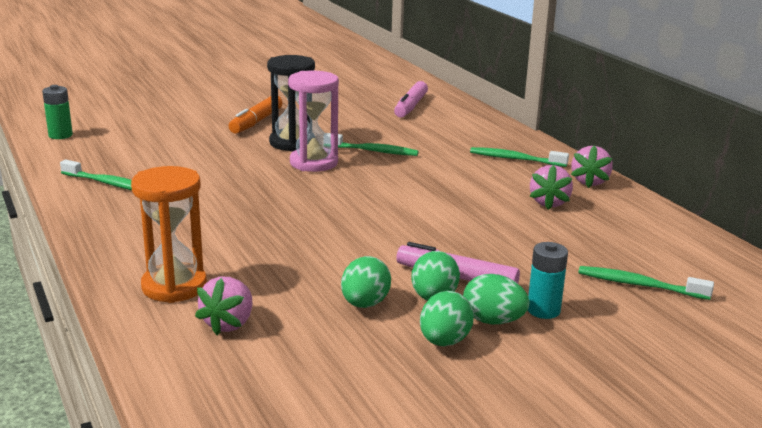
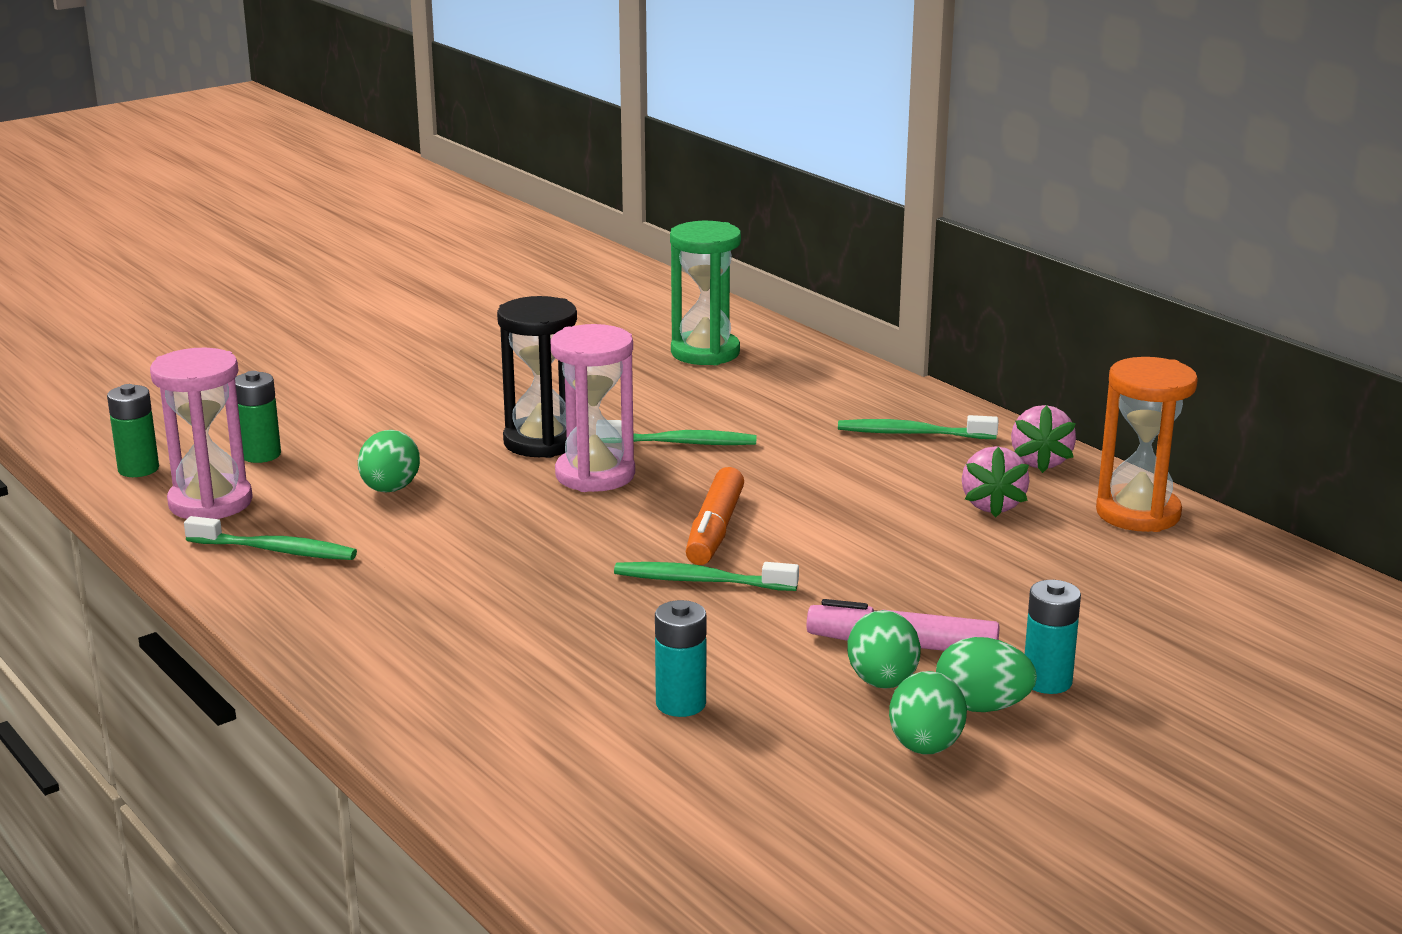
camera: 10 degrees left, 0 degrees up
orange hourglass [131,166,207,303] -> orange hourglass moved to [1096,357,1198,532]
pink strawberry [195,276,252,335] -> none
orange marker [229,96,282,134] -> orange marker moved to [686,467,744,565]
green egg [341,256,391,308] -> green egg moved to [358,430,420,492]
pink marker [394,81,428,118] -> green hourglass [670,221,741,365]
green toothbrush [578,266,714,300] -> green toothbrush moved to [614,562,799,591]
none -> pink hourglass [150,348,253,519]
none -> green battery [235,371,281,463]
none -> turquoise battery [655,600,706,717]

